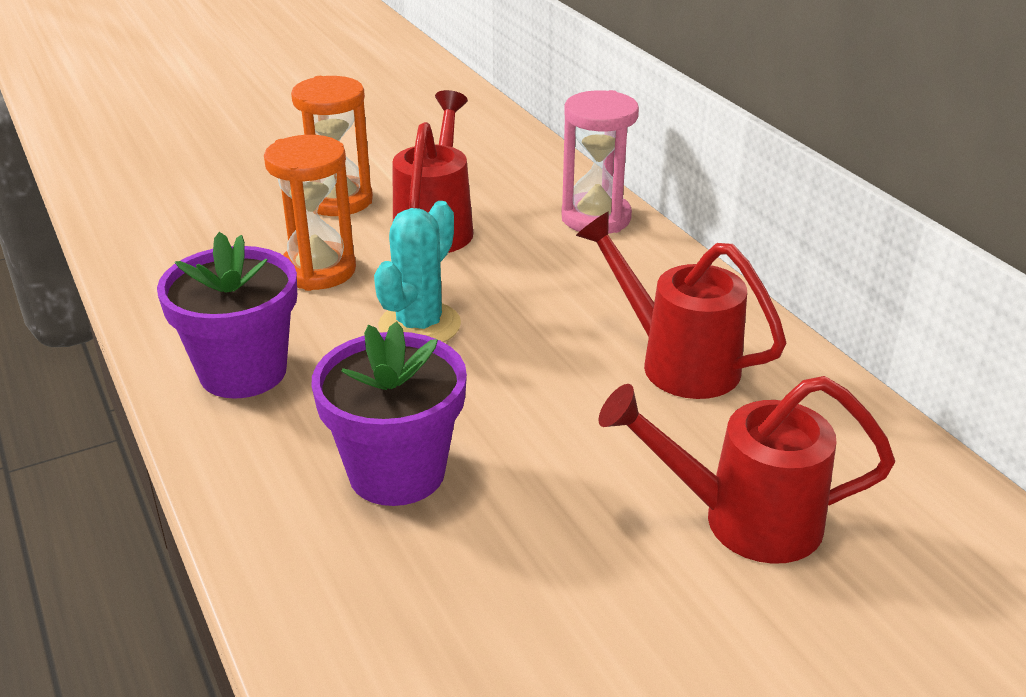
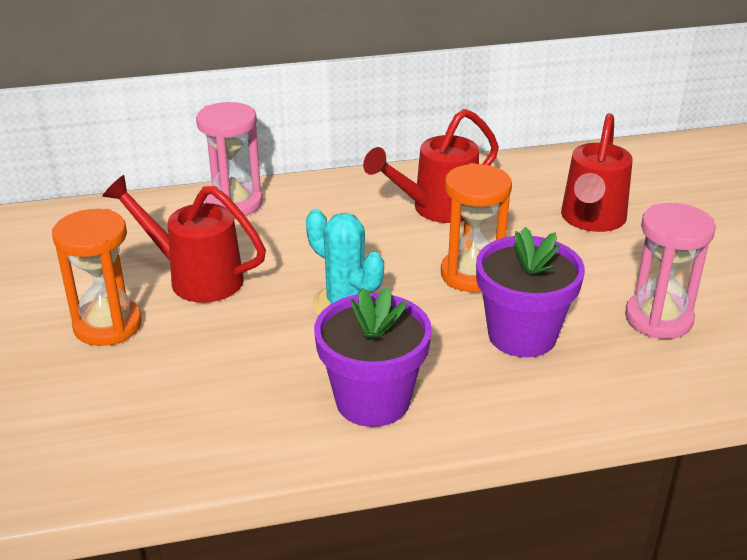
camera: 75 degrees left, 0 degrees up
orange hourglass [264,135,356,291] -> orange hourglass moved to [441,163,512,292]
none -> pink hourglass [625,203,716,339]

